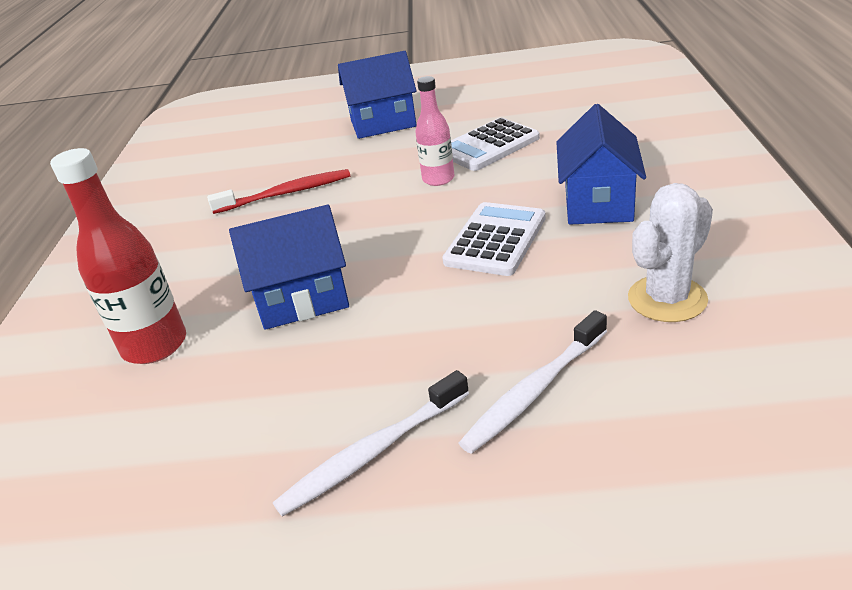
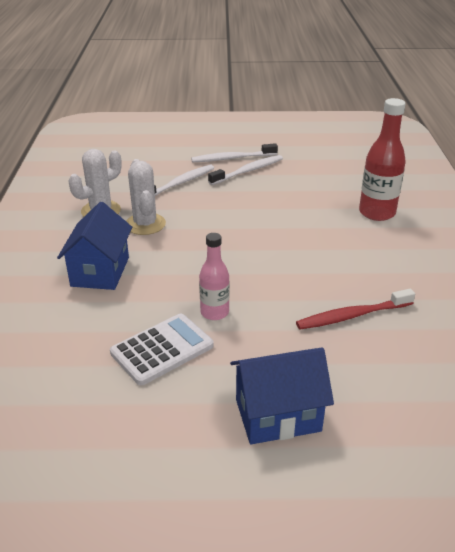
camera: 175 degrees right, 0 degrees up
blue house [229,205,349,330] -> none
white calculator [442,202,546,276] -> none
none -> white cactus [126,159,166,235]
none -> white toothbrush [191,143,278,162]

